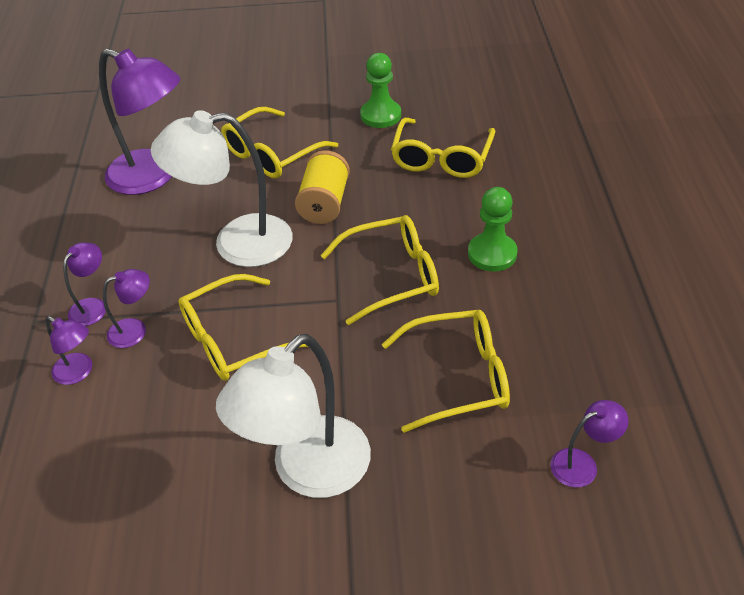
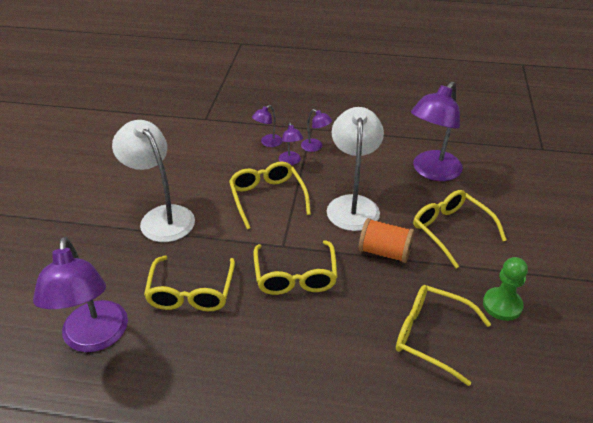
camera: 100 degrees right, 5 degrees down
yellow spool [295,150,350,224] -> orange spool [359,218,414,263]
green pawn [468,187,518,272] -> none
purple lamp [551,400,629,488] -> purple lamp [33,237,128,352], size x2.16

